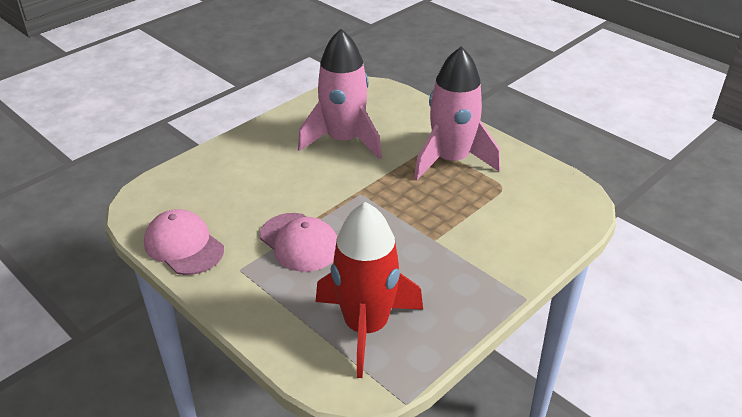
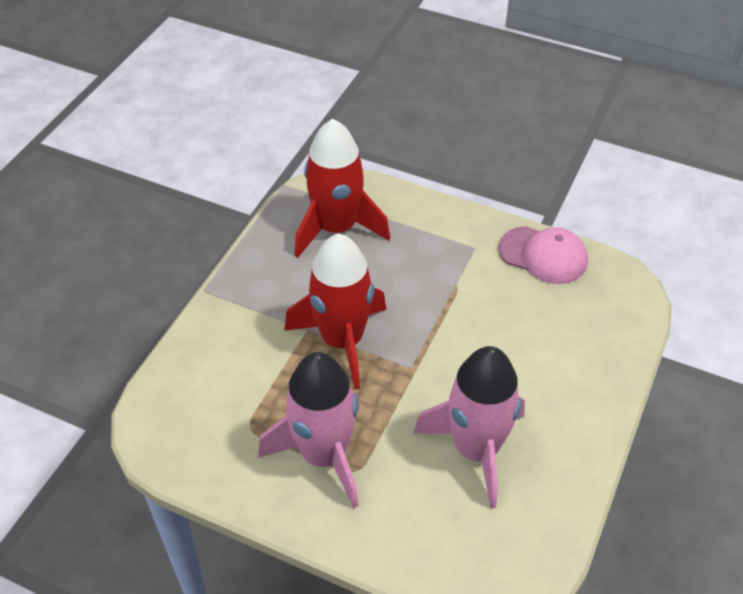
camera: 160 degrees right, 10 degrees up
pink cap [260,213,337,272] -> none
none -> red rocket [284,234,386,389]

